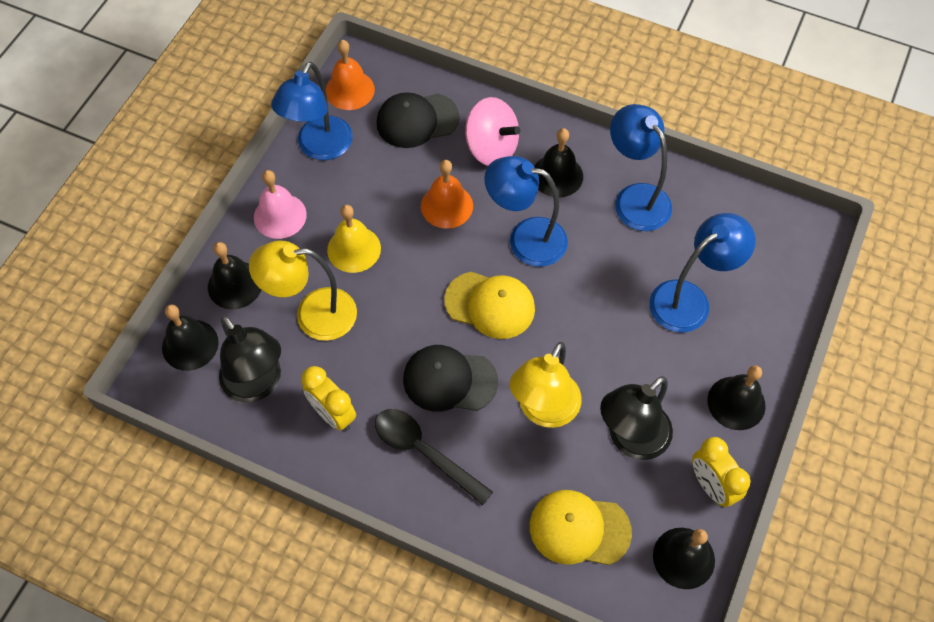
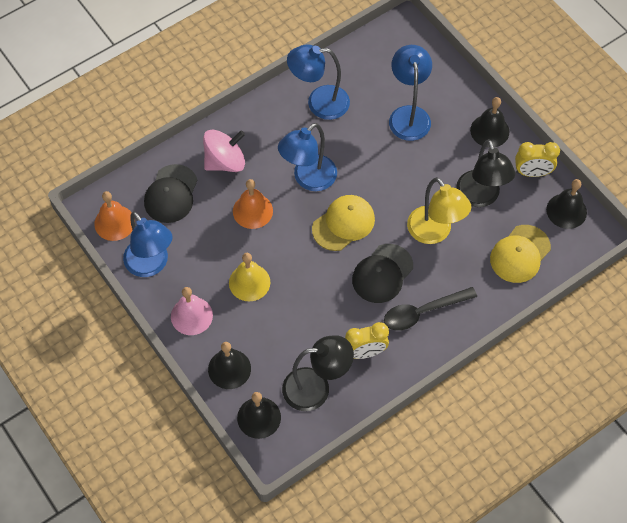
camera: 60 degrees left, 0 degrees up
yellow lamp [249,240,357,341] -> none
black bell [534,128,583,198] -> none

